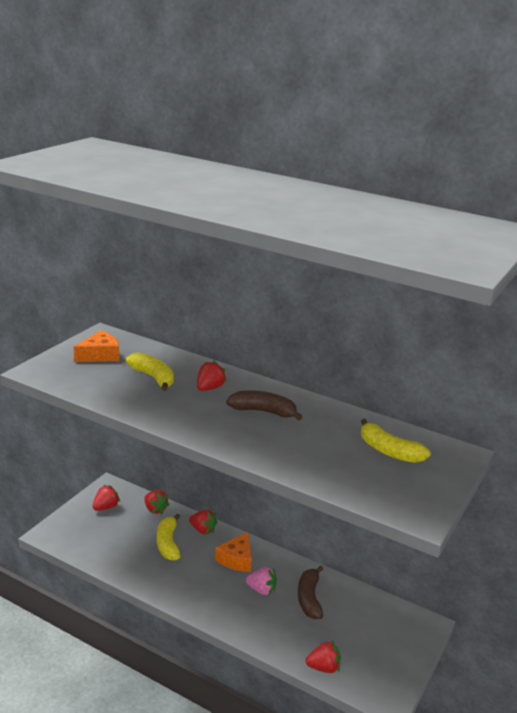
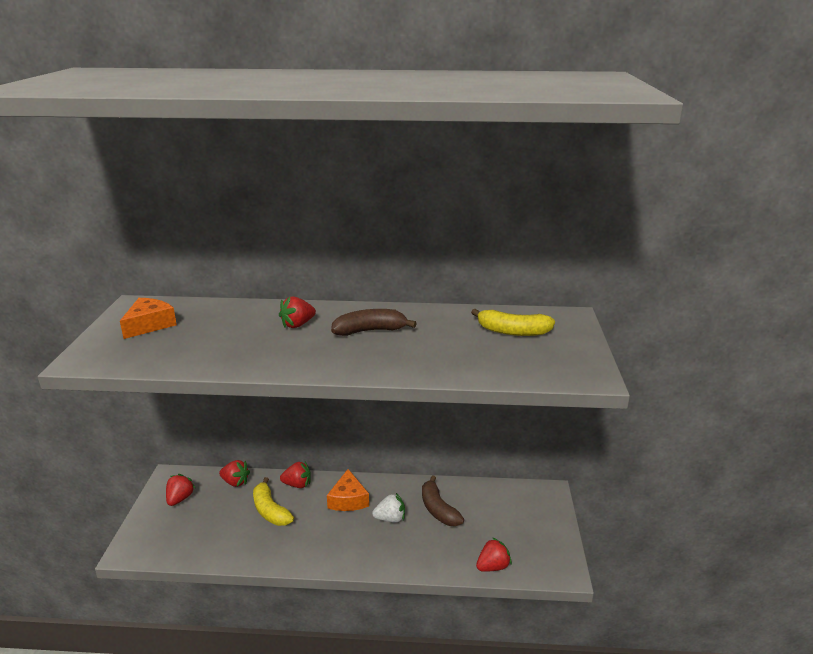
camera: 25 degrees left, 0 degrees up
yellow banana [126,352,174,391] -> none
red strawberry [197,360,227,391] -> red strawberry turned 135 degrees counterclockwise [279,296,316,328]
pink strawberry [246,567,277,595] -> white strawberry [372,493,405,523]

